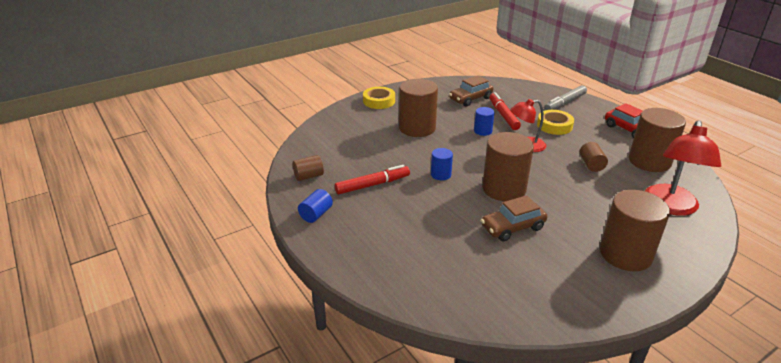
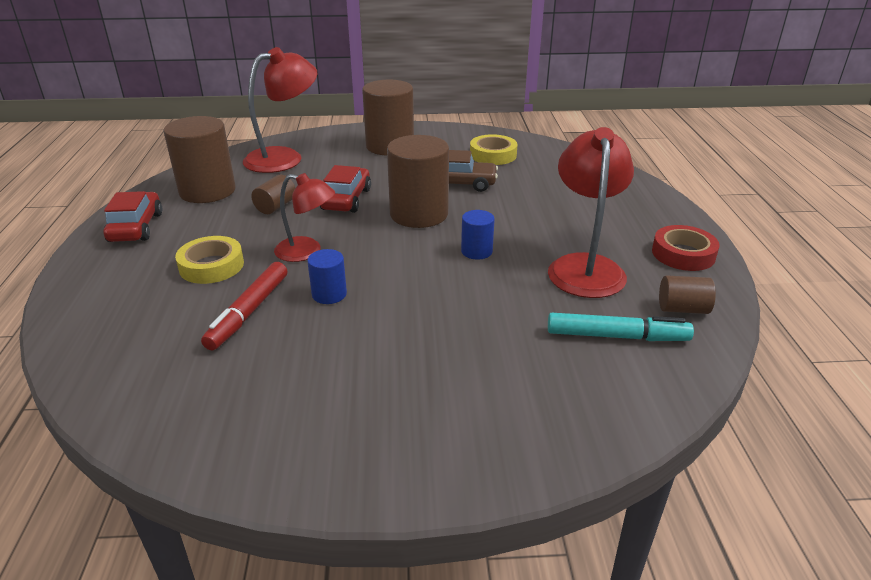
camera: 150 degrees left, 0 degrees up
blue cylinder [298,189,333,223] -> red tape [652,225,720,271]
red marker [334,165,410,194] -> red lamp [548,127,634,298]
yellow tape [363,87,395,109] -> yellow tape moved to [470,134,518,165]
brown cylinder [399,79,438,137] -> none
brown car [449,75,493,106] -> none
grey marker [544,85,587,110] -> none
none -> red car [320,165,371,213]
none -> turquoise marker [548,313,694,341]

